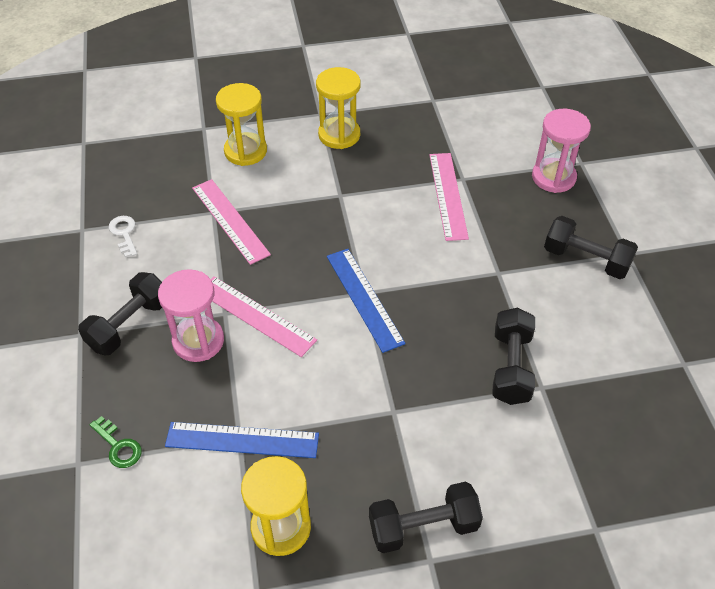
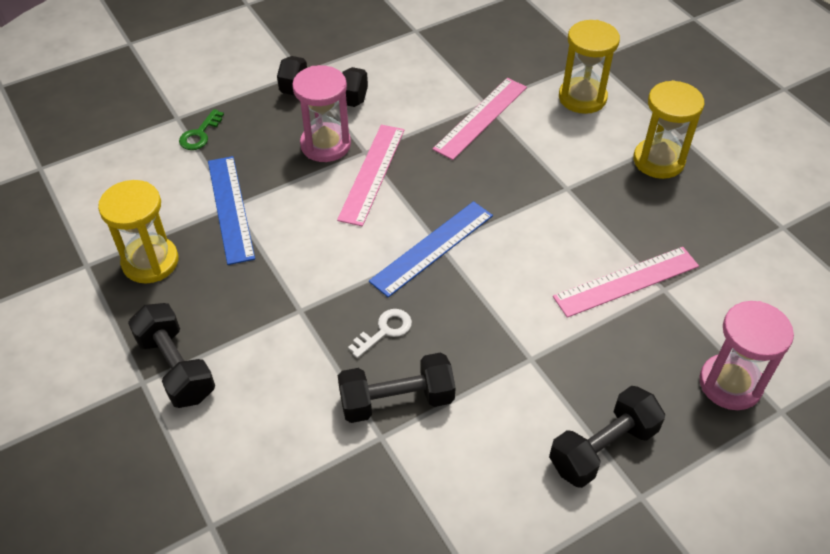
camera: 70 degrees right, 0 degrees up
white key [109,216,137,258] -> white key moved to [348,309,412,358]
black dumbbell [544,216,638,279] -> black dumbbell turned 45 degrees clockwise [549,386,665,488]

